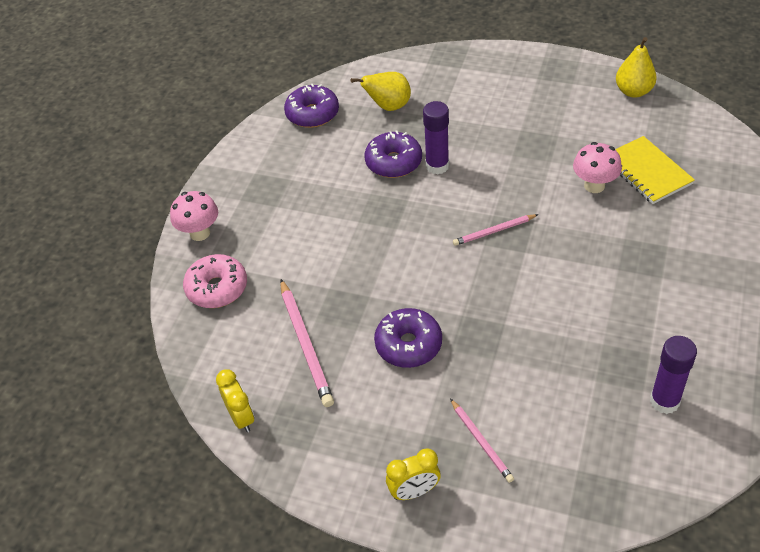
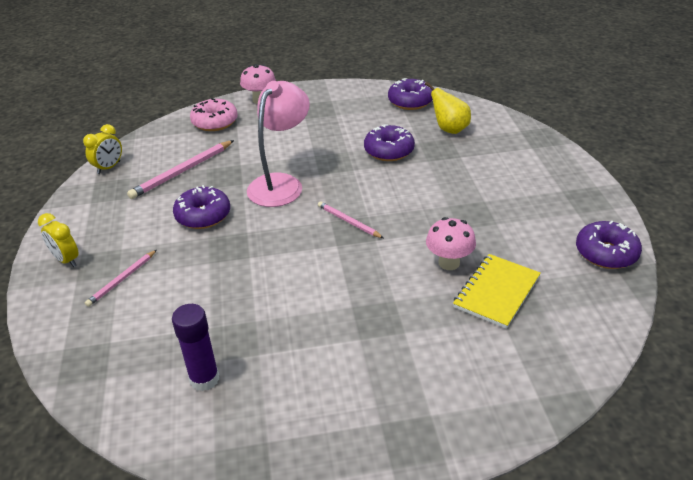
camera: 60 degrees right, 10 degrees down
purple glue stick [423,101,449,175] -> none
yellow pear [616,37,657,98] -> purple donut [576,220,642,269]
none -> pink lamp [247,81,310,207]

